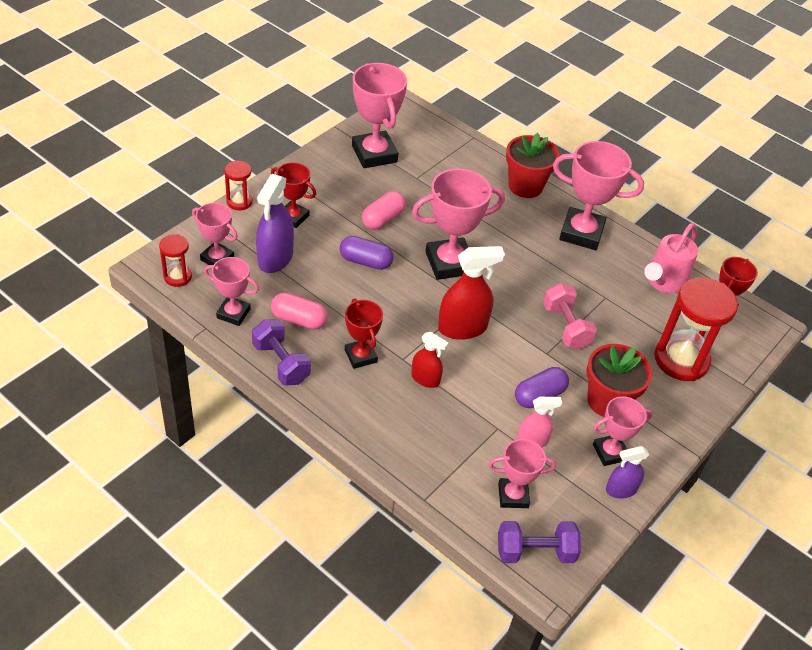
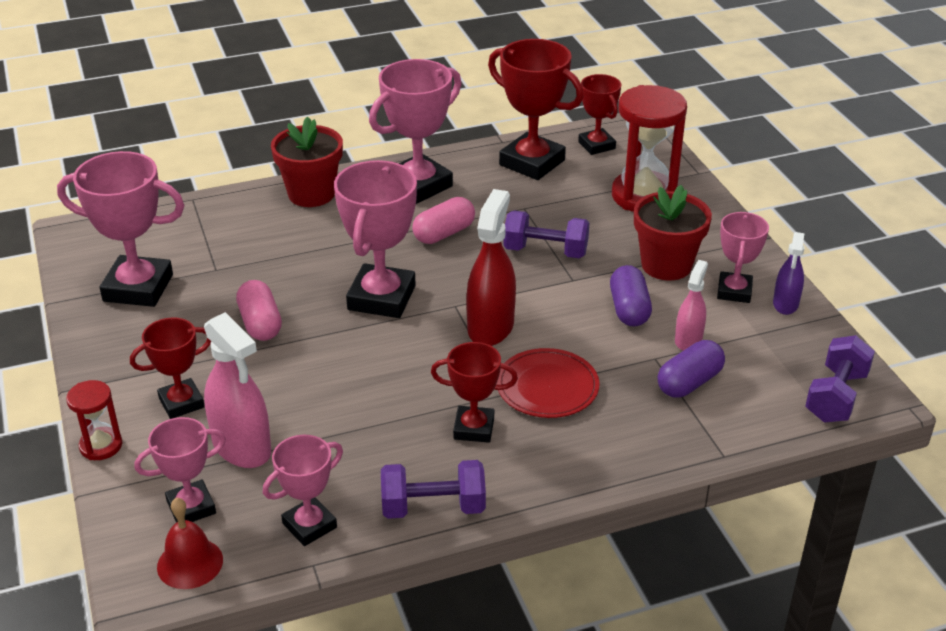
camera: 55 degrees left, 10 degrees down
red hourglass [159,234,192,287] -> red bell [157,498,223,589]
purple spray bottle [256,174,294,273] -> pink spray bottle [204,312,271,468]
pink capsule [271,293,328,330] -> pink capsule moved to [412,197,475,244]
purple capsule [340,236,394,270] -> purple capsule moved to [658,340,725,398]
red spray bottle [411,332,449,388] -> red plate [497,348,599,418]
pink trophy [489,439,556,508] -> none
pink dumbbell [543,283,597,349] -> purple dumbbell [503,210,589,258]
pink watering can [644,223,698,293] -> red trophy [488,39,584,180]

